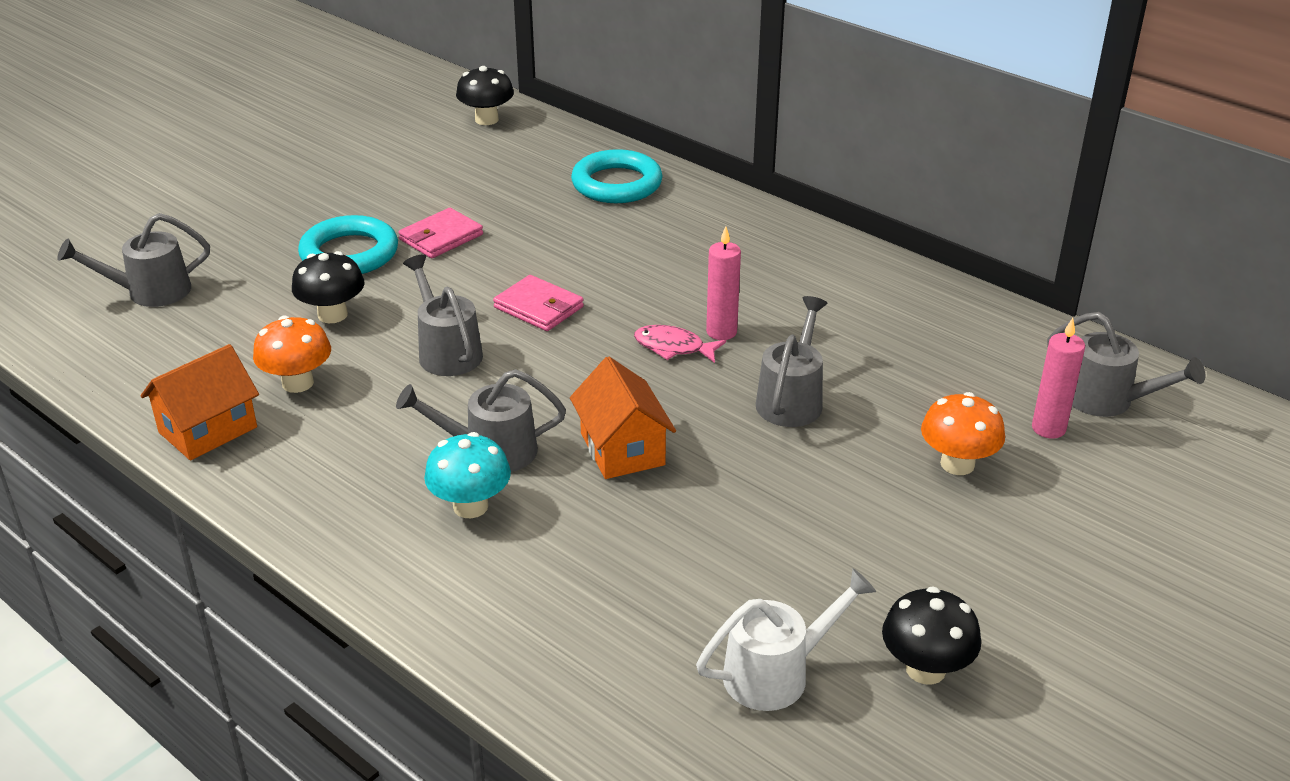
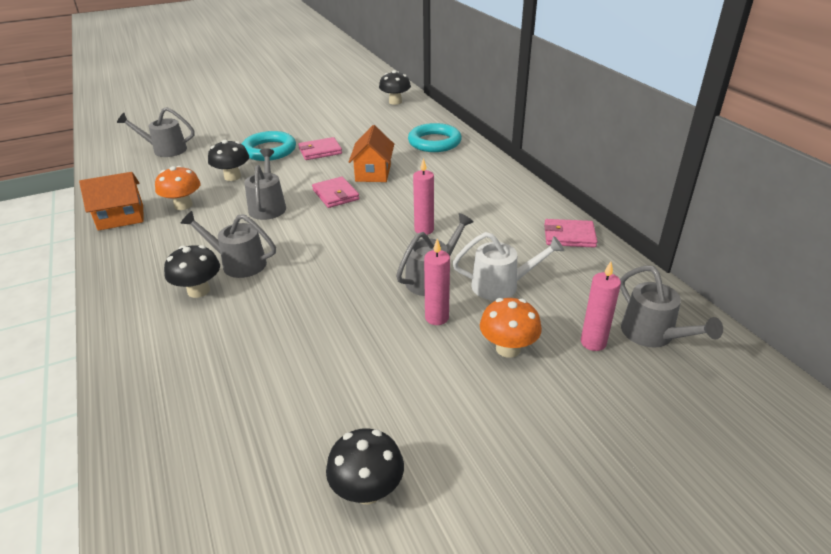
camera: 25 degrees right, 0 degrees up
turquoise mushroom [424,432,511,518] -> black mushroom [164,245,220,298]
orange house [570,357,676,479] -> orange house moved to [349,125,394,182]
pink fish [634,325,726,363] -> none
white watering can [696,568,876,711] -> white watering can moved to [453,232,564,301]
none -> pink candle [424,239,450,325]
none -> pink wallet [544,219,597,248]

